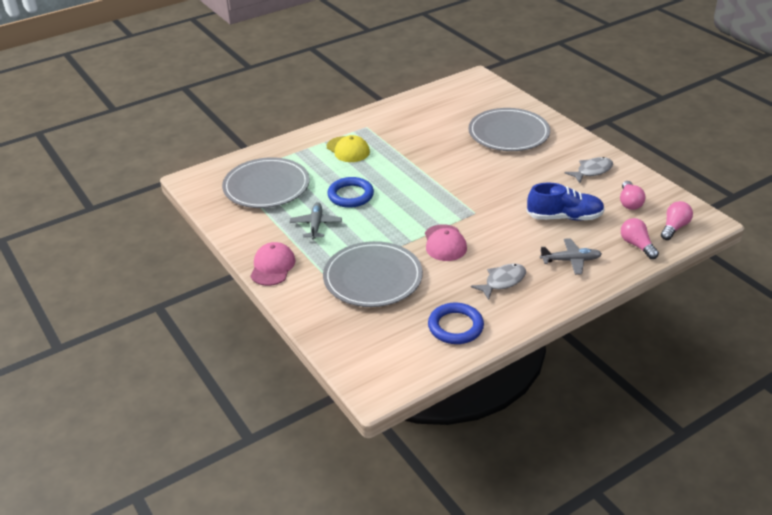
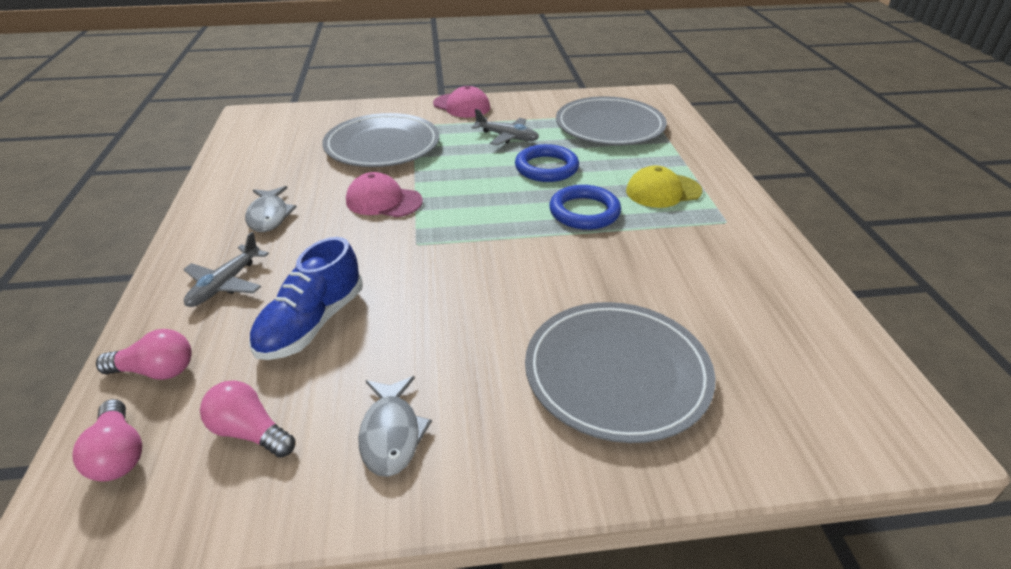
camera: 115 degrees right, 0 degrees up
blue ring [428,303,484,344] -> blue ring moved to [549,185,621,230]

